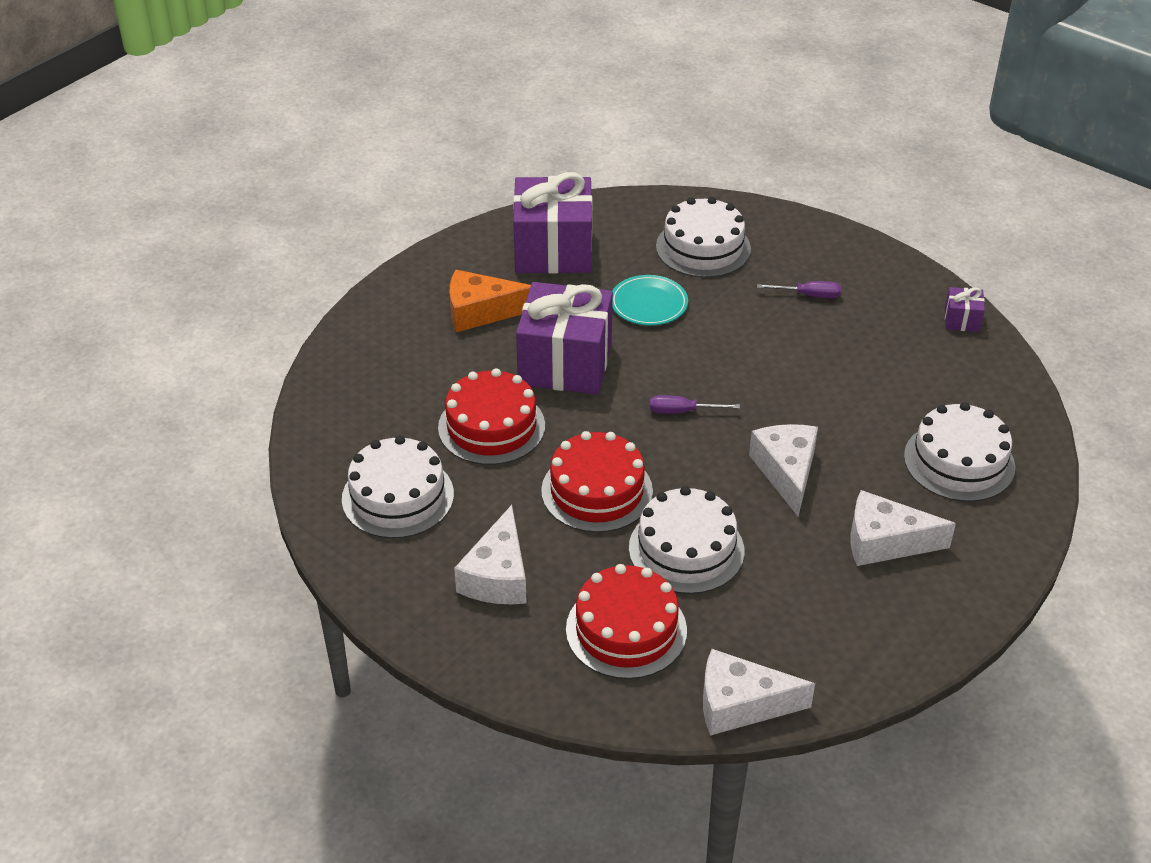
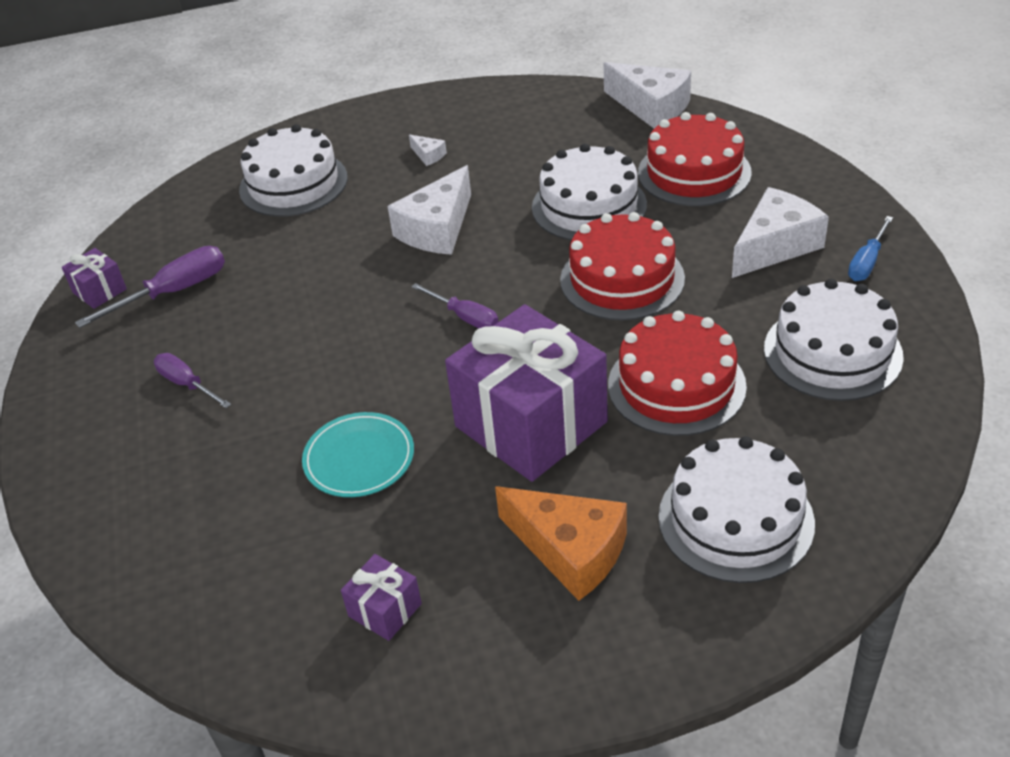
camera: 140 degrees left, 0 degrees up
purple gift [513,172,592,274] -> purple gift [341,554,422,641], size x0.42
white cake [656,197,751,278] -> white cake moved to [659,436,815,583]
white cheese [851,490,956,566] -> white cheese [409,135,447,166], size x0.44
none -> purple screwdriver [75,246,225,328]
none -> blue screwdriver [848,216,893,281]

